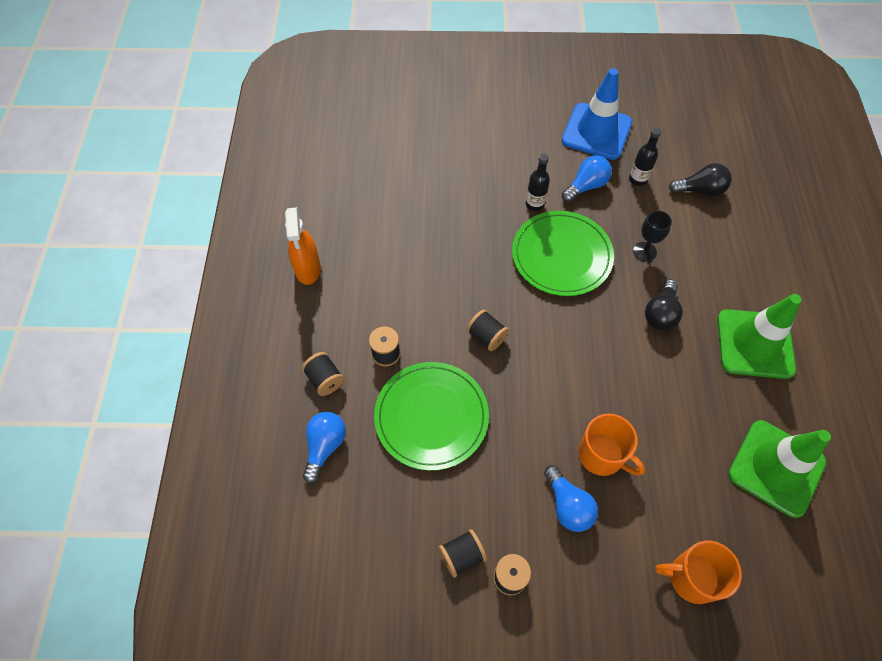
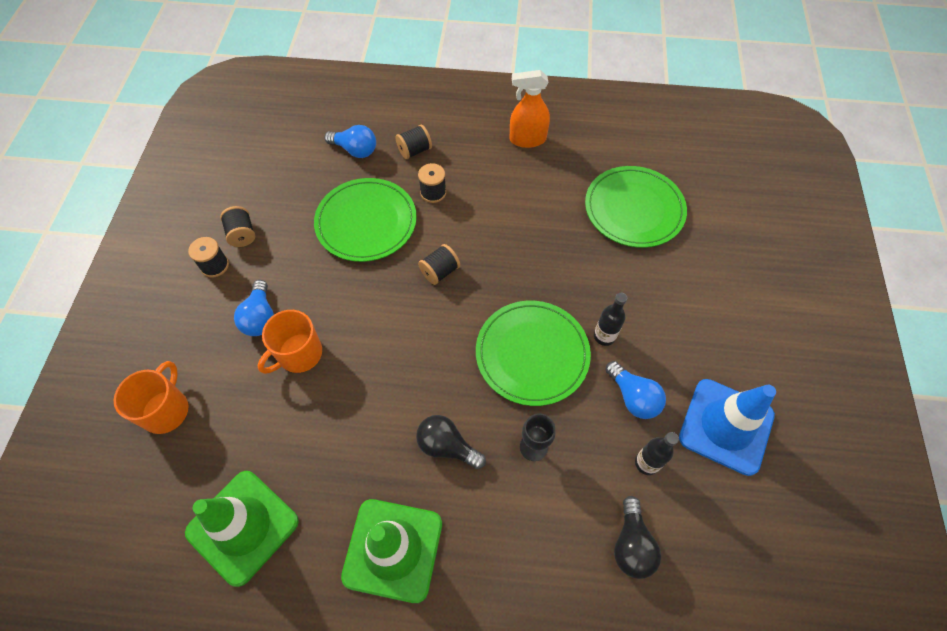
camera: 95 degrees right, 0 degrees up
blue light bulb [544,465,598,532] -> blue light bulb turned 75 degrees counterclockwise [234,280,274,336]
none -> green plate [585,166,687,248]

